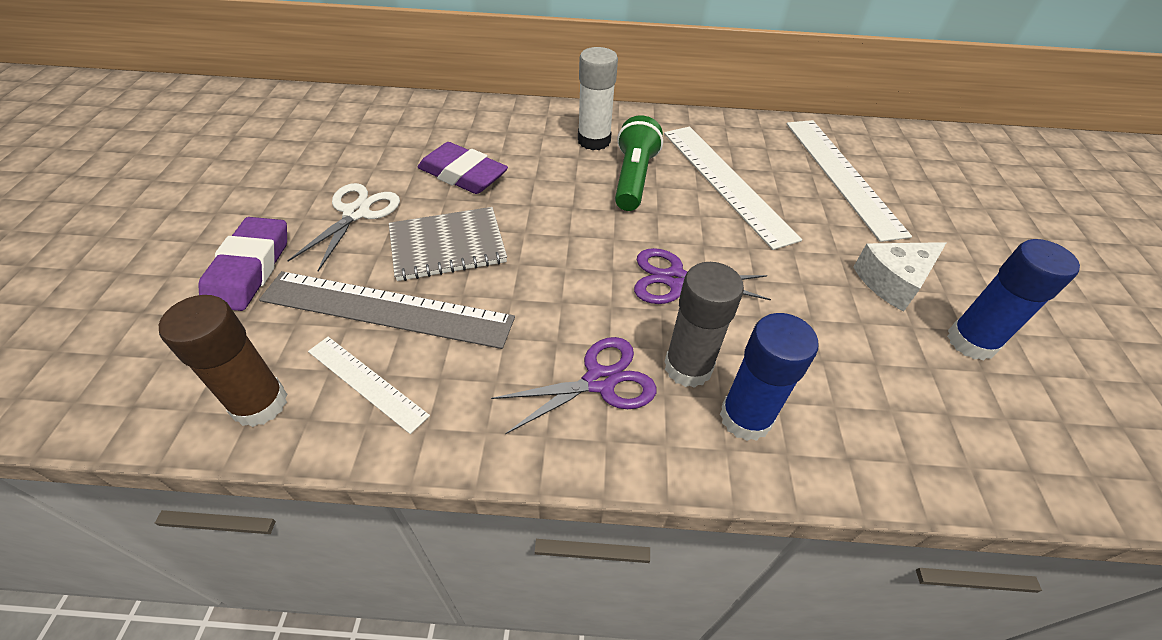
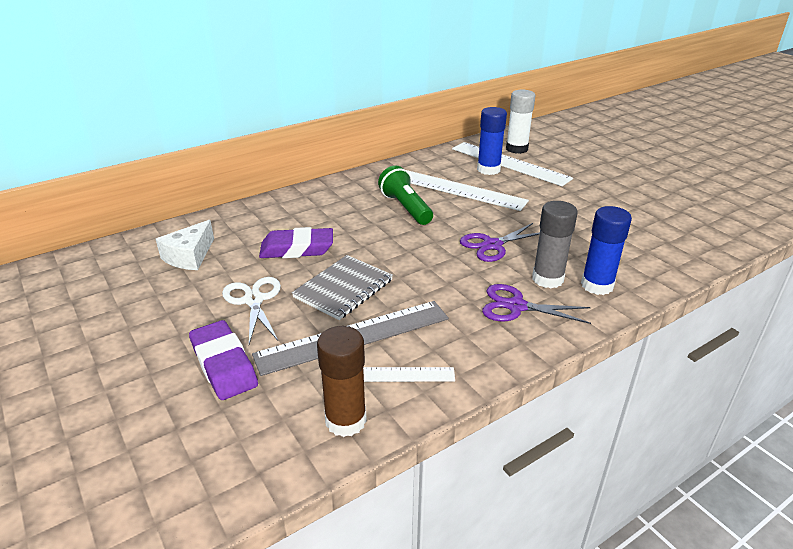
camera: 35 degrees left, 15 degrees down
purple scissors [491,337,657,434] -> purple scissors turned 105 degrees counterclockwise [482,284,591,324]
white glue stick [578,47,618,150] -> white glue stick moved to [506,90,536,154]
white cheese [853,242,946,312] -> white cheese moved to [156,220,214,270]
blue glue stick [947,239,1080,361] -> blue glue stick moved to [477,107,507,175]

